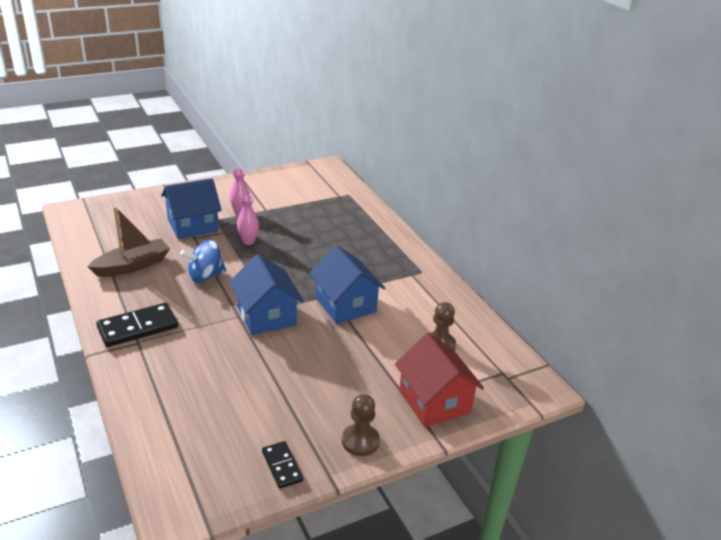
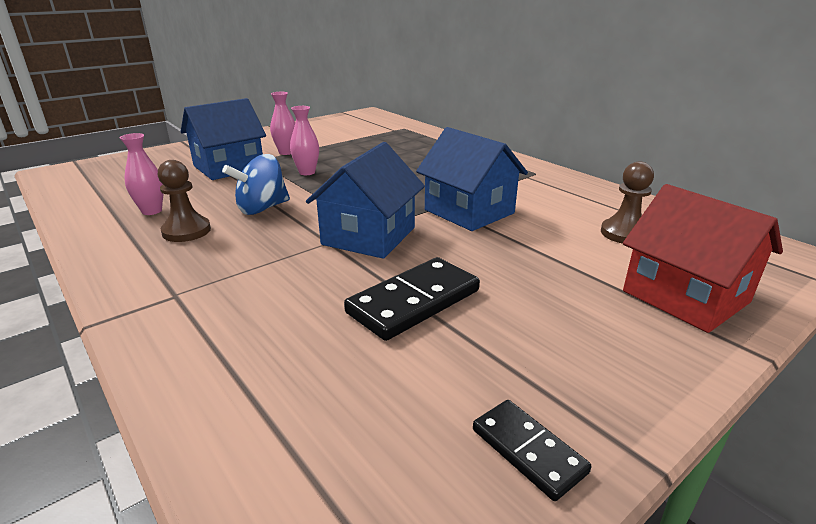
camera: 10 degrees left, 5 degrees down
brown boat [87,207,170,277] -> pink vase [120,133,163,215]
black domino [96,303,178,347] -> black domino moved to [344,257,480,341]
blue house [230,254,304,335] -> blue house turned 60 degrees clockwise [306,142,425,259]
brown pawn [342,394,380,456] -> brown pawn moved to [158,160,211,242]

